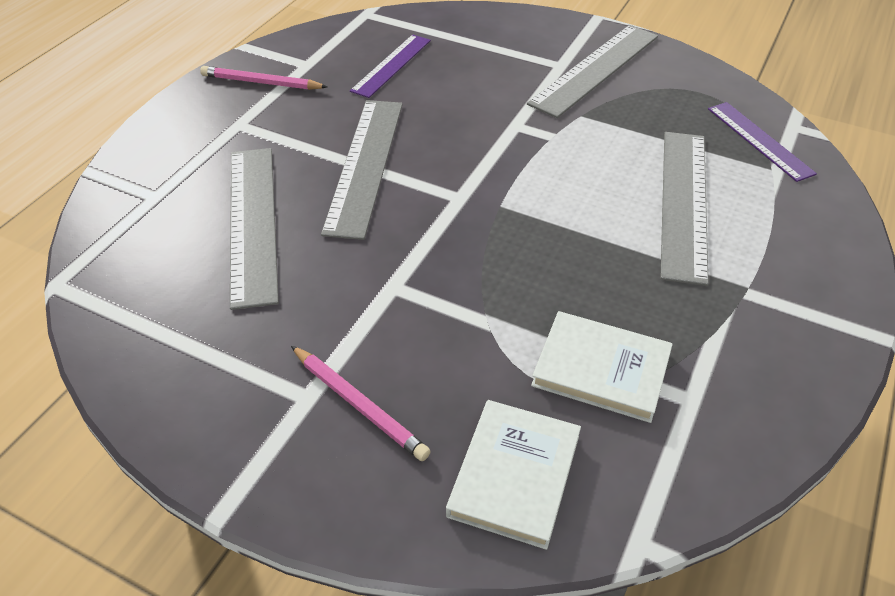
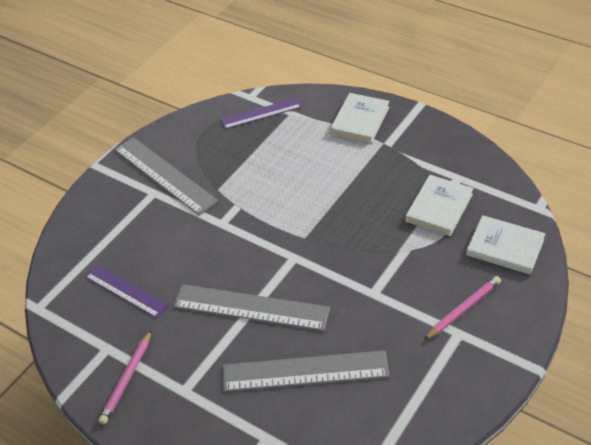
camera: 80 degrees left, 0 degrees up
grey ruler [661,132,709,286] -> none
none -> white book [330,93,390,143]

